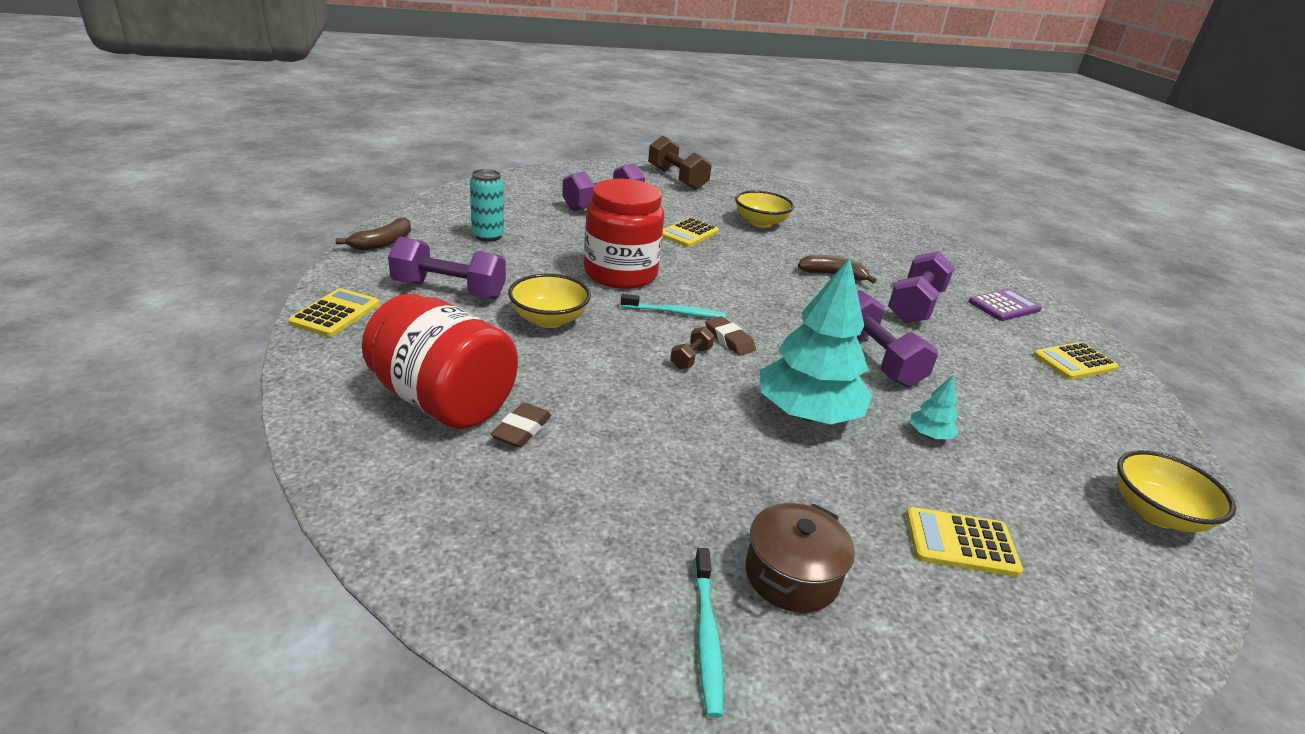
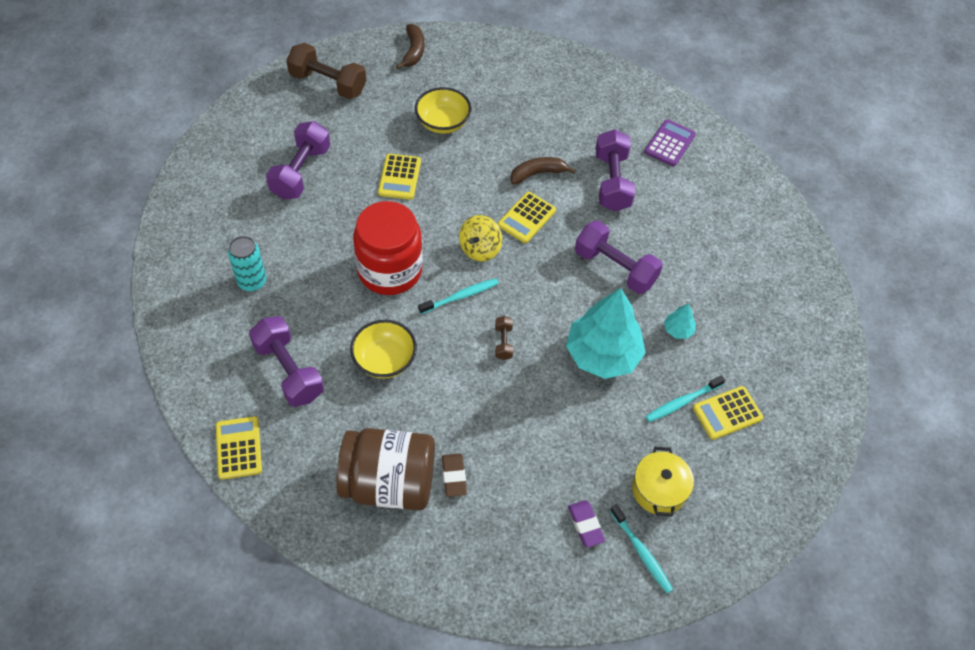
camera: 30 degrees left, 25 degrees up
brown banana [336,217,411,251] -> brown banana moved to [396,24,424,69]
red jar [362,294,518,429] -> brown jar [336,428,435,510]
purple dumbbell [388,237,506,299] -> purple dumbbell turned 75 degrees clockwise [249,316,324,407]
brown eraser [705,316,756,356] -> none
brown pot [745,503,855,613] -> yellow pot [632,447,694,517]
yellow calculator [1033,342,1119,380] -> yellow calculator moved to [498,192,556,243]
yellow bowl [1117,450,1236,532] -> none
none -> yellow spinning top [459,215,502,262]
none -> purple eraser [568,500,605,547]
none -> turquoise toothbrush [646,375,725,422]

